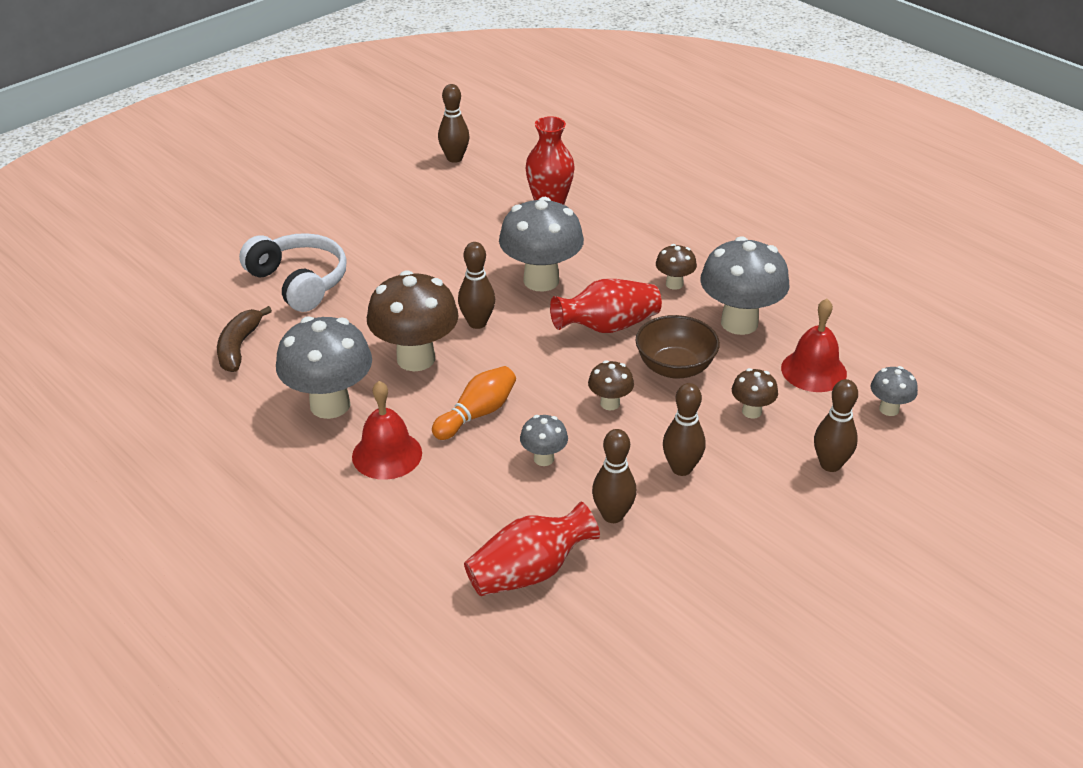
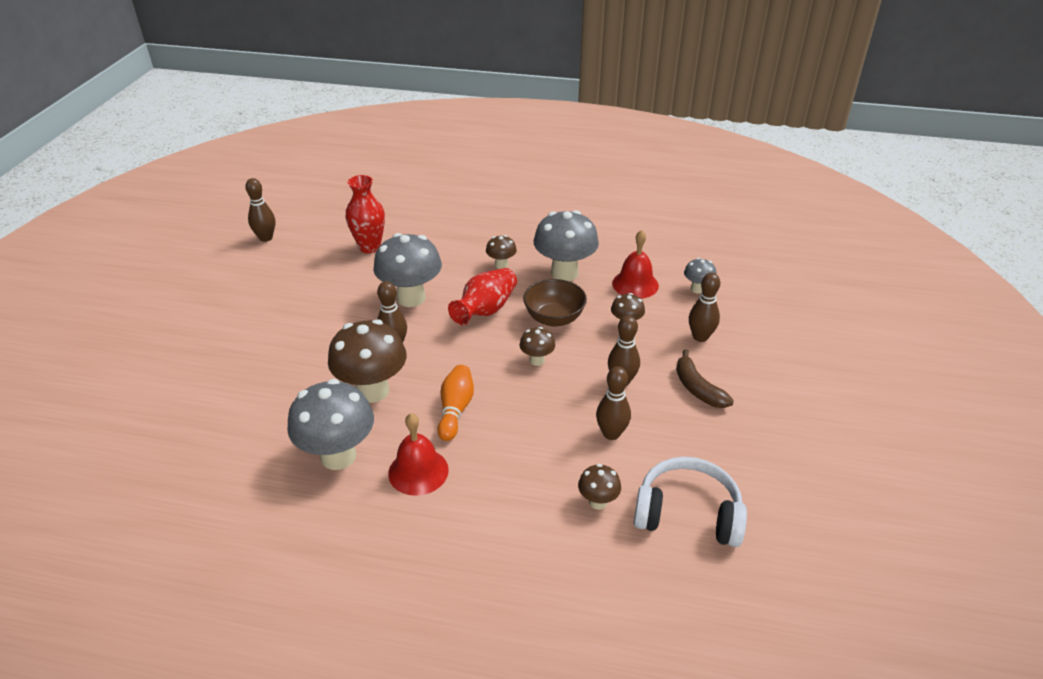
camera: 35 degrees left, 0 degrees up
brown banana [217,306,272,372] -> brown banana moved to [676,350,734,408]
white headphones [239,233,347,312] -> white headphones moved to [634,457,747,547]
red vase [464,502,600,596] -> brown mushroom [578,464,621,510]
grey mushroom [520,415,568,466] -> none

